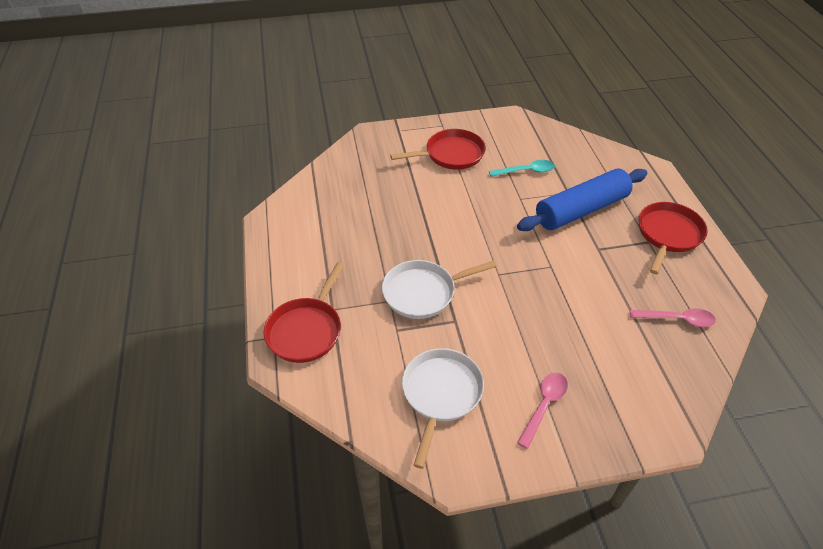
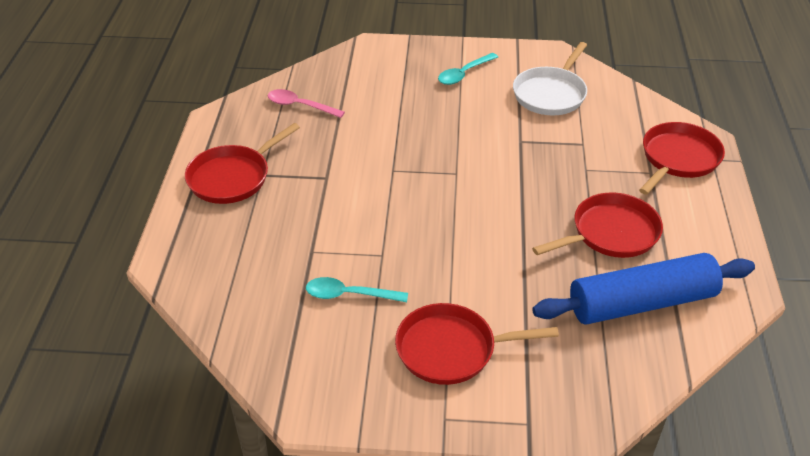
camera: 165 degrees left, 5 degrees down
white pan [382,260,497,319] -> none
blue rolling pin [517,169,647,231] -> blue rolling pin moved to [532,253,755,325]
pink spoon [517,373,568,449] -> turquoise spoon [438,53,498,85]
none -> red pan [532,192,663,258]

